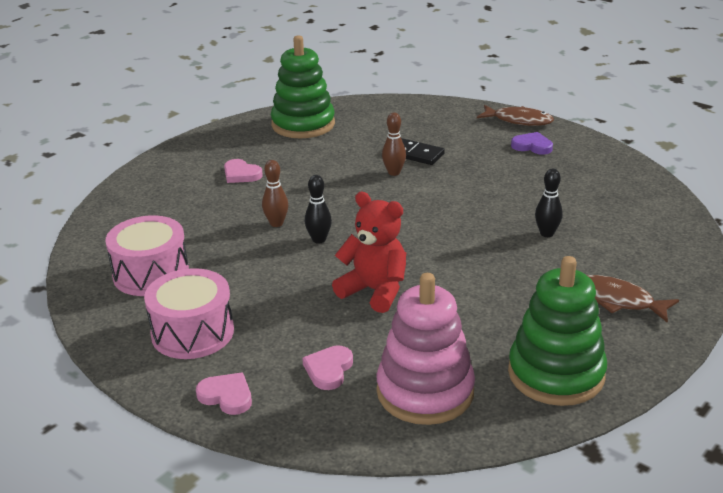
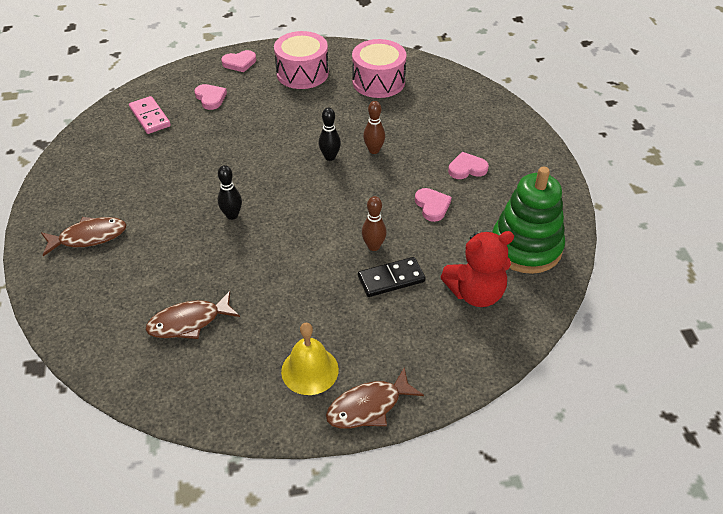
camera: 130 degrees right, 15 degrees up
red teddy bear [332,192,406,313] -> red teddy bear moved to [441,231,514,307]
pink stacking toy [376,273,475,425] -> pink domino [129,96,171,134]
green stacking toy [508,256,607,406] -> none
purple heart [511,132,553,155] -> yellow bell [281,323,339,395]
black bowling pin [535,169,562,237] -> black bowling pin moved to [218,165,242,220]
none -> brown fish [146,291,240,339]
none -> pink heart [415,188,452,222]

